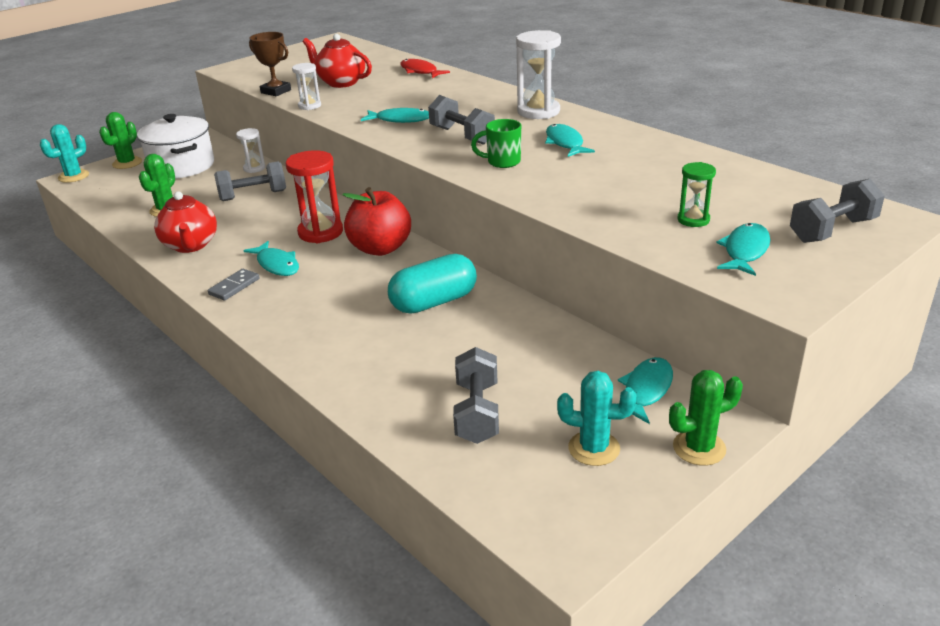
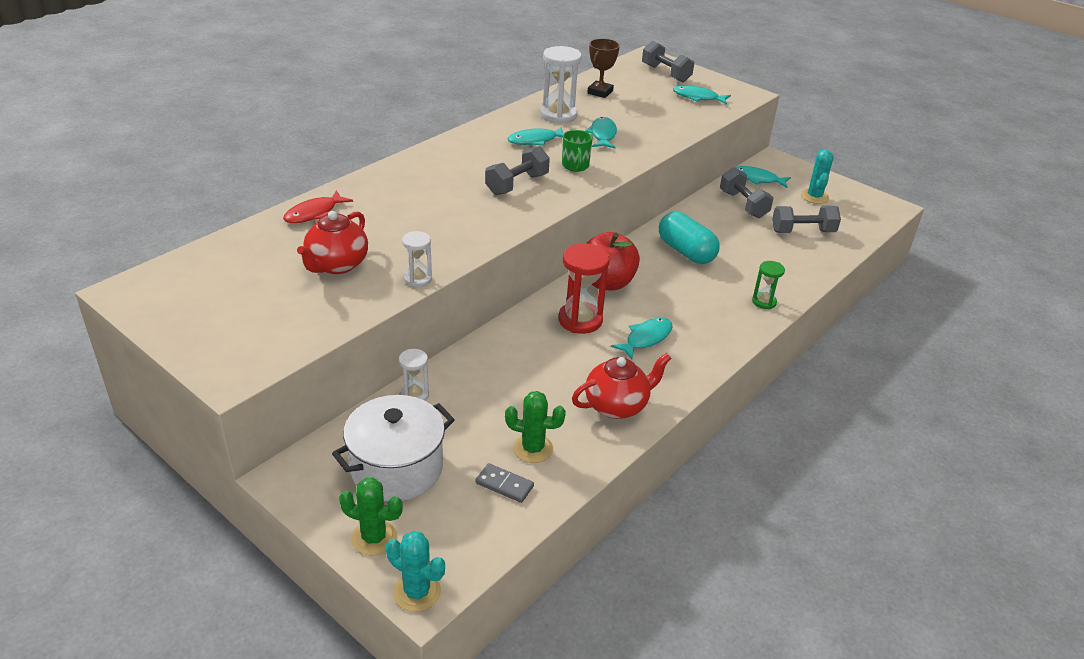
camera: 100 degrees left, 5 degrees up
grey domino [208,269,260,300] -> grey domino moved to [475,463,534,503]
grey dumbbell [214,162,286,201] -> grey dumbbell moved to [720,167,774,218]
brown trophy [249,32,291,96] -> brown trophy moved to [587,39,620,98]
turquoise fish [361,108,429,123] -> turquoise fish moved to [585,117,617,148]
white hourglass [516,30,561,119] -> white hourglass moved to [540,46,582,124]
green cactus [669,370,743,466] -> none
green hourglass [677,162,716,227] -> green hourglass moved to [752,261,785,309]

